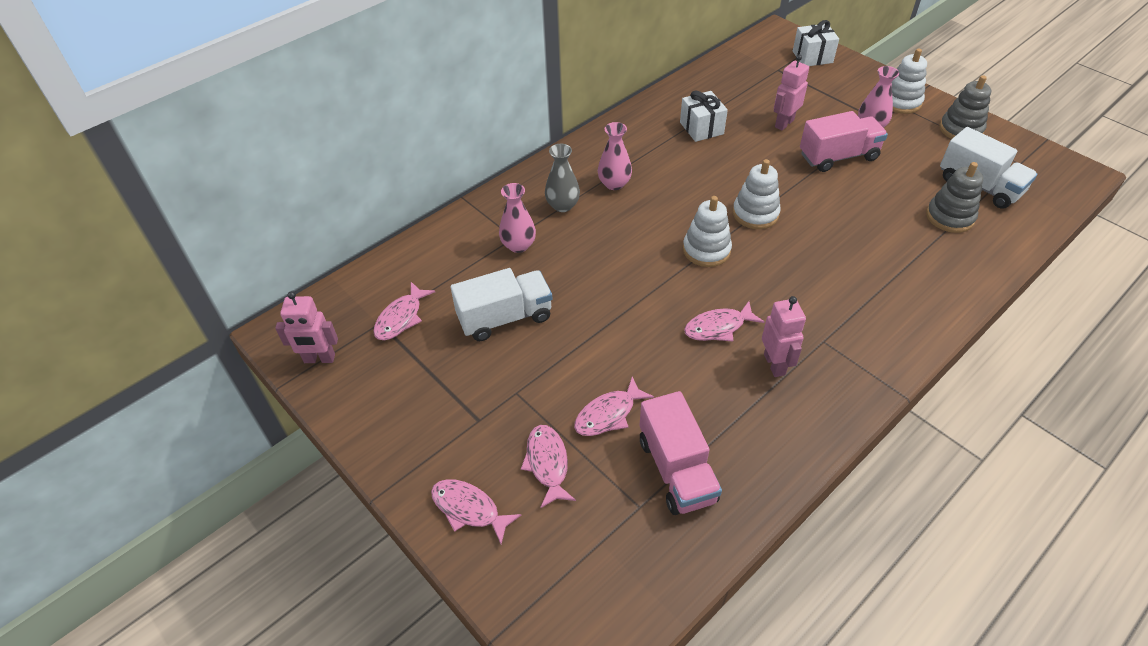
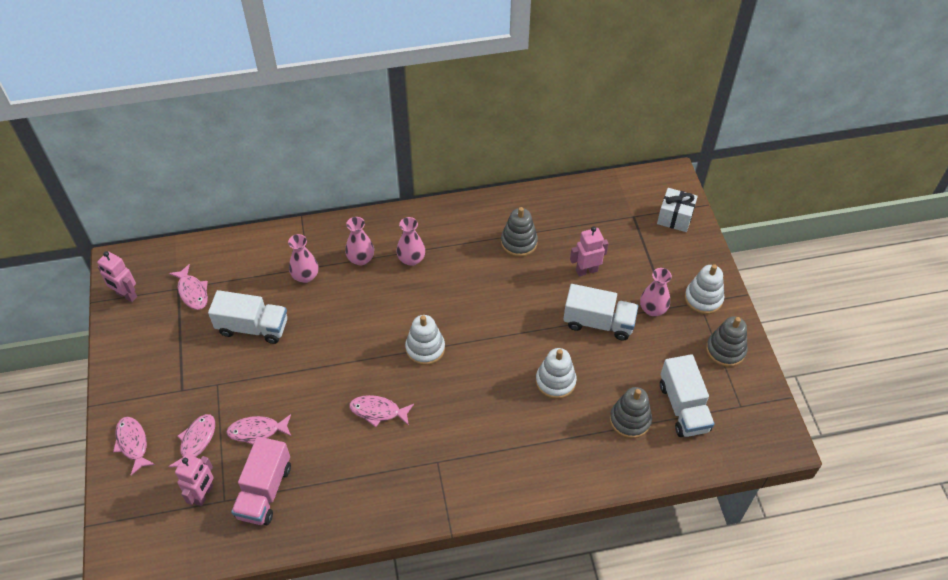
camera: 30 degrees right, 5 degrees up
pink fish [373,282,435,340] -> pink fish turned 90 degrees counterclockwise [169,264,208,310]
grey vase [545,144,580,212] -> pink vase [345,217,374,265]
white gift [680,90,728,142] -> grey stacking toy [501,207,538,257]
white stacking toy [733,159,781,229] -> white stacking toy moved to [536,348,577,399]
pink robot [762,296,806,377] -> pink robot moved to [175,454,214,506]
pink truck [800,111,888,172] -> white truck [563,284,638,341]

